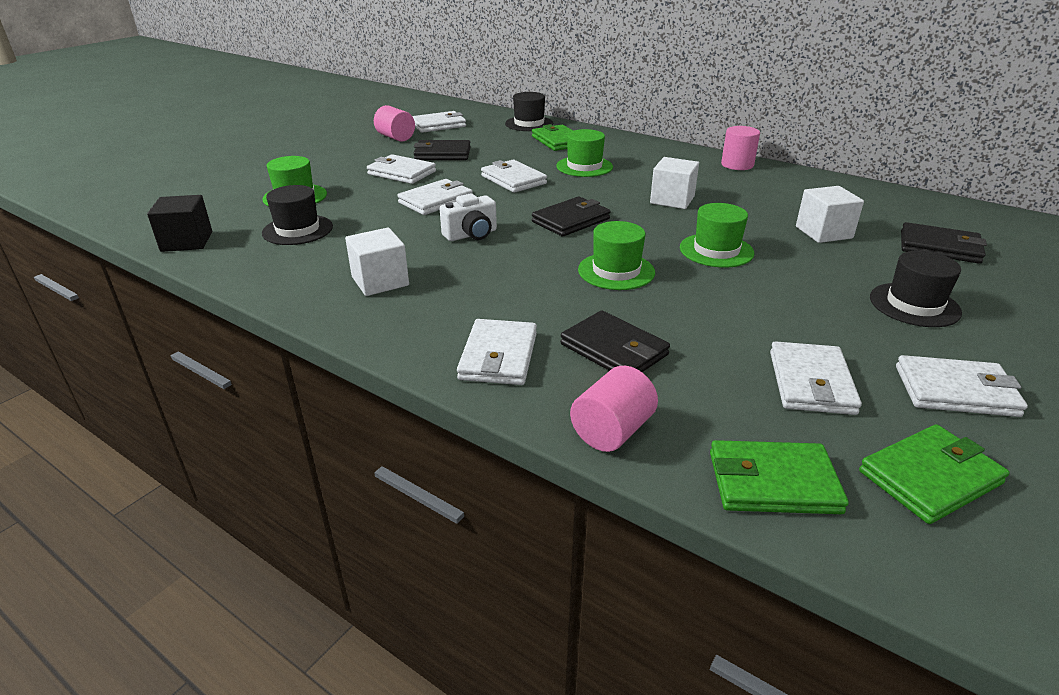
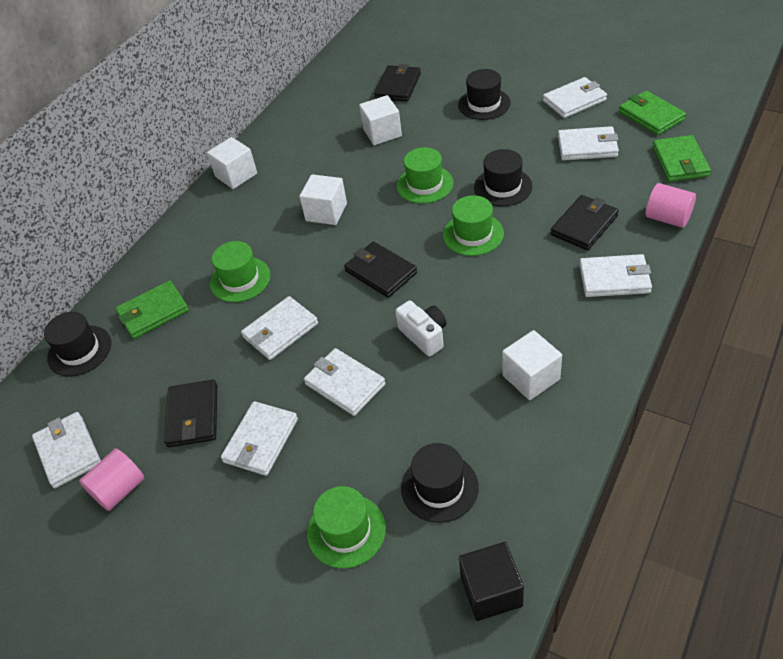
camera: 90 degrees left, 15 degrees up
pink cylinder [721,126,760,170] -> white cube [207,137,257,189]
white wallet [896,355,1028,417] -> white wallet turned 60 degrees clockwise [543,77,607,118]
none -> black hat [474,149,532,206]

